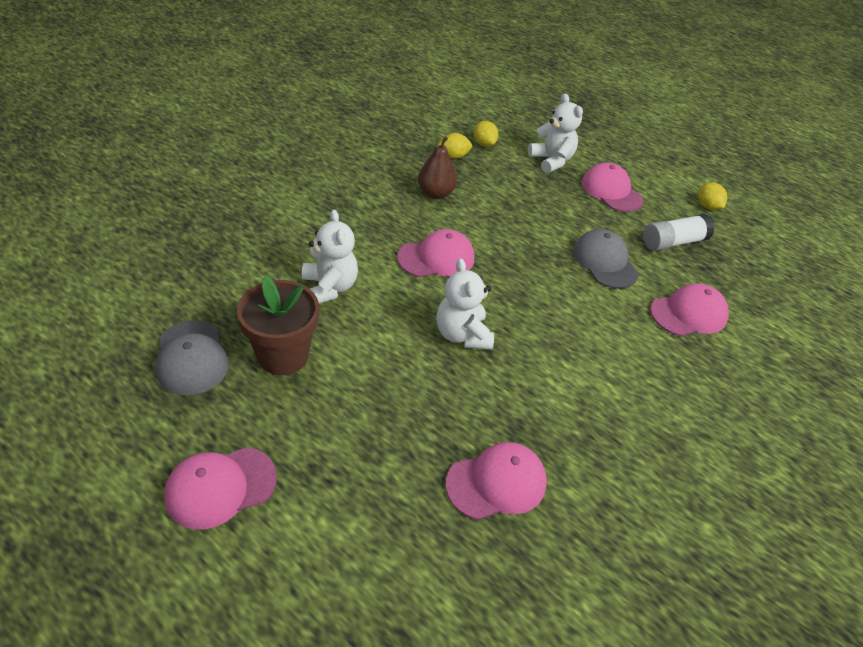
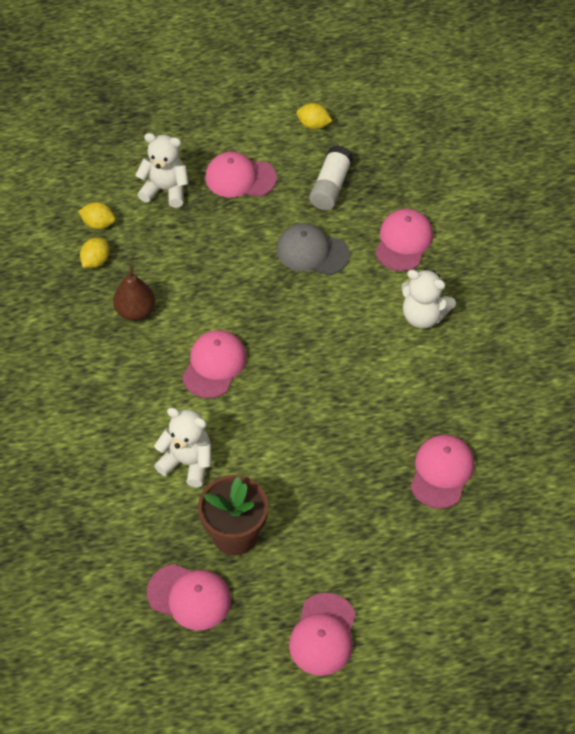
camera: 45 degrees left, 10 degrees up
grey cap [156,320,229,395] -> pink cap [147,564,231,630]
white teddy bear [436,259,494,350] -> white teddy bear moved to [401,269,456,329]

